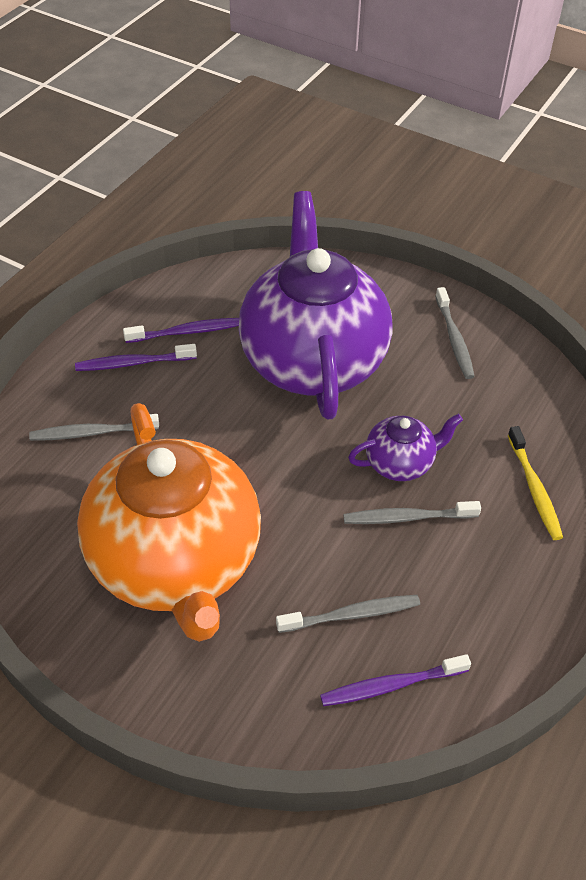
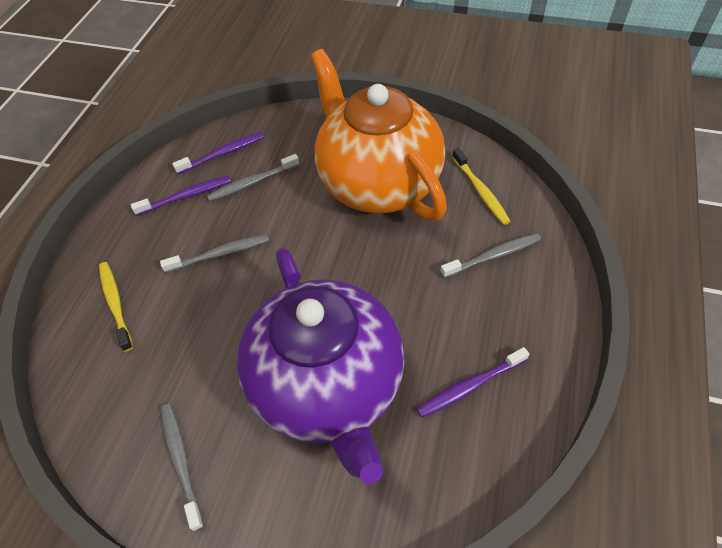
camera: 170 degrees right, 5 degrees up
purple toothbrush [75,344,197,371] -> purple toothbrush moved to [131,175,231,216]
purple teapot [348,414,463,481] -> none
none -> yellow toothbrush [452,148,511,225]

